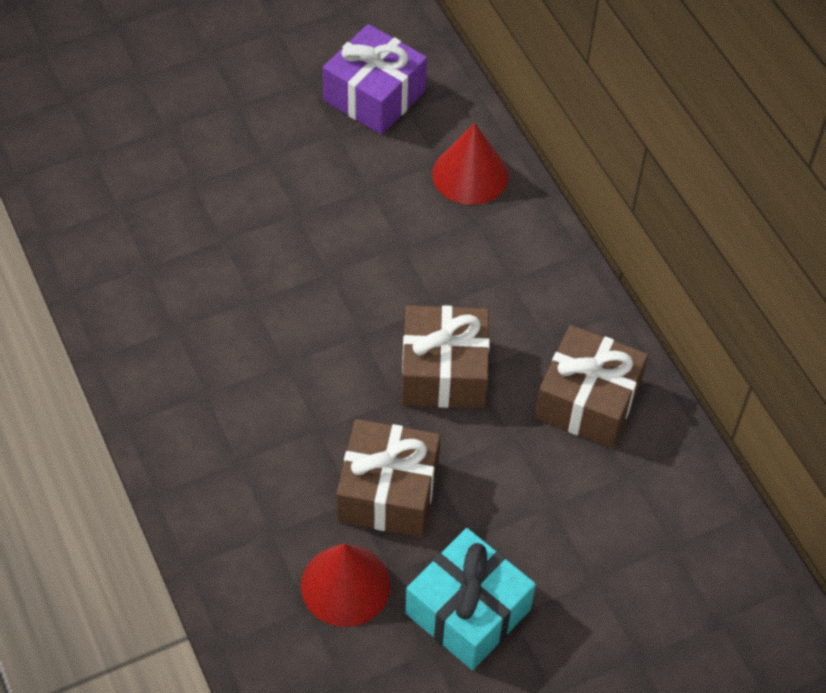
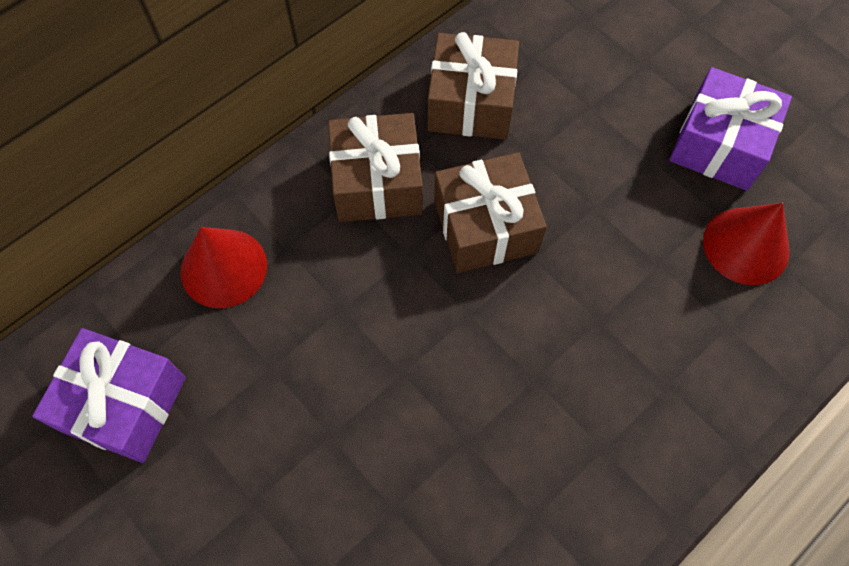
camera: 105 degrees left, 10 degrees up
brown gift [337,419,440,537] -> brown gift moved to [328,113,423,222]
turquoise gift [405,528,536,670] -> purple gift [669,67,792,191]

